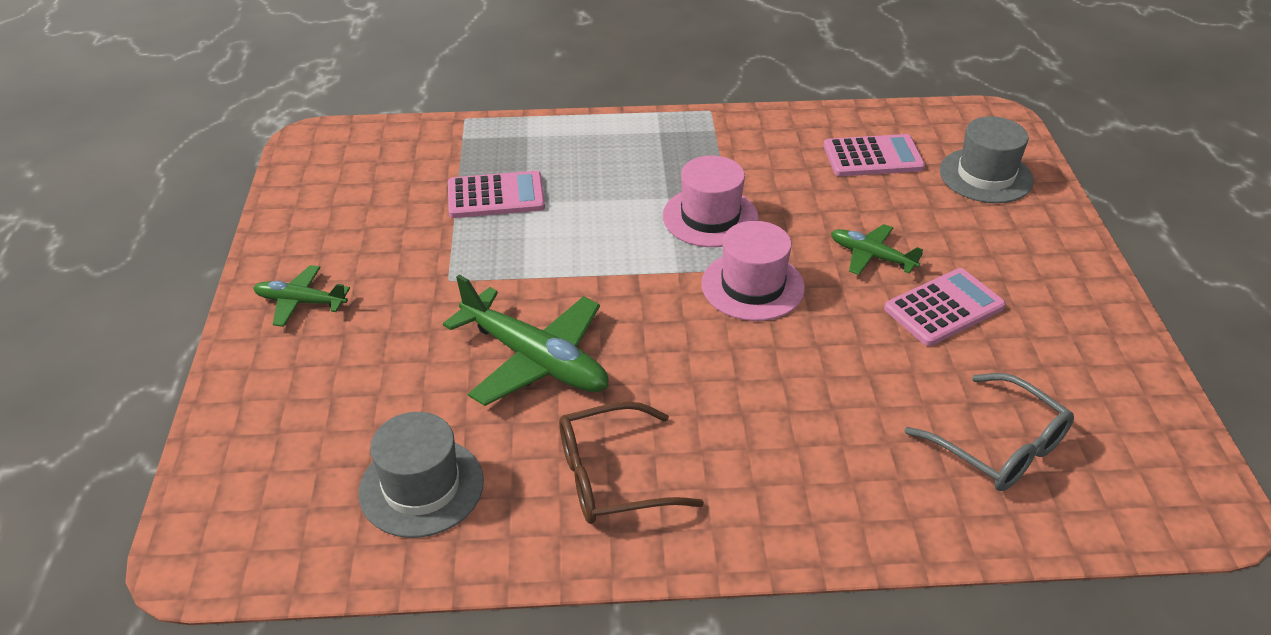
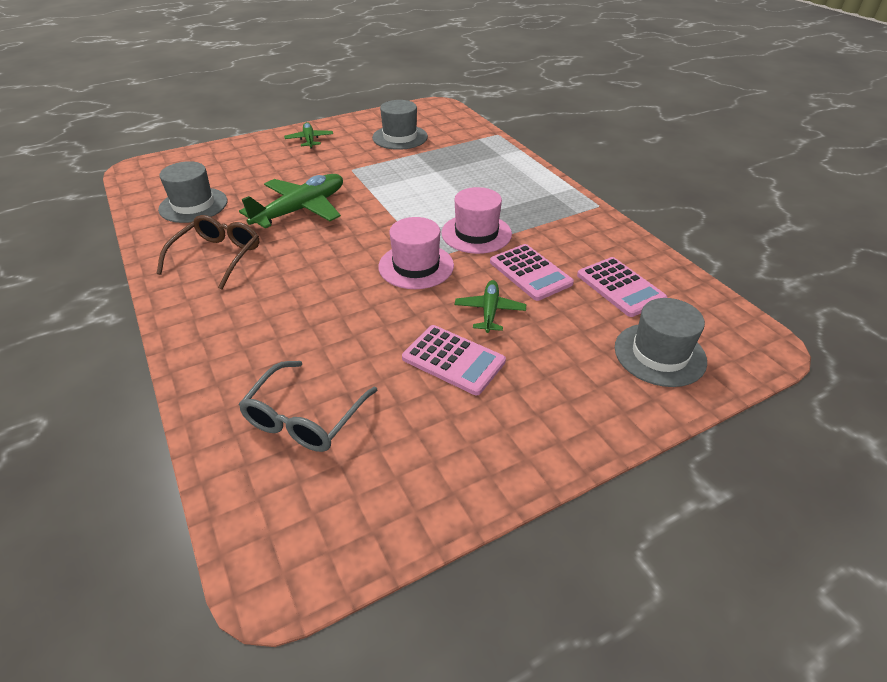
camera: 65 degrees right, 0 degrees up
green plane [443,275,609,406] -> green plane turned 150 degrees counterclockwise [239,174,343,228]
pink calculator [448,171,545,218] -> pink calculator moved to [490,244,574,301]
brown glasses [559,401,704,524] -> brown glasses turned 60 degrees clockwise [157,215,260,289]
none -> grey hat [372,100,428,150]

